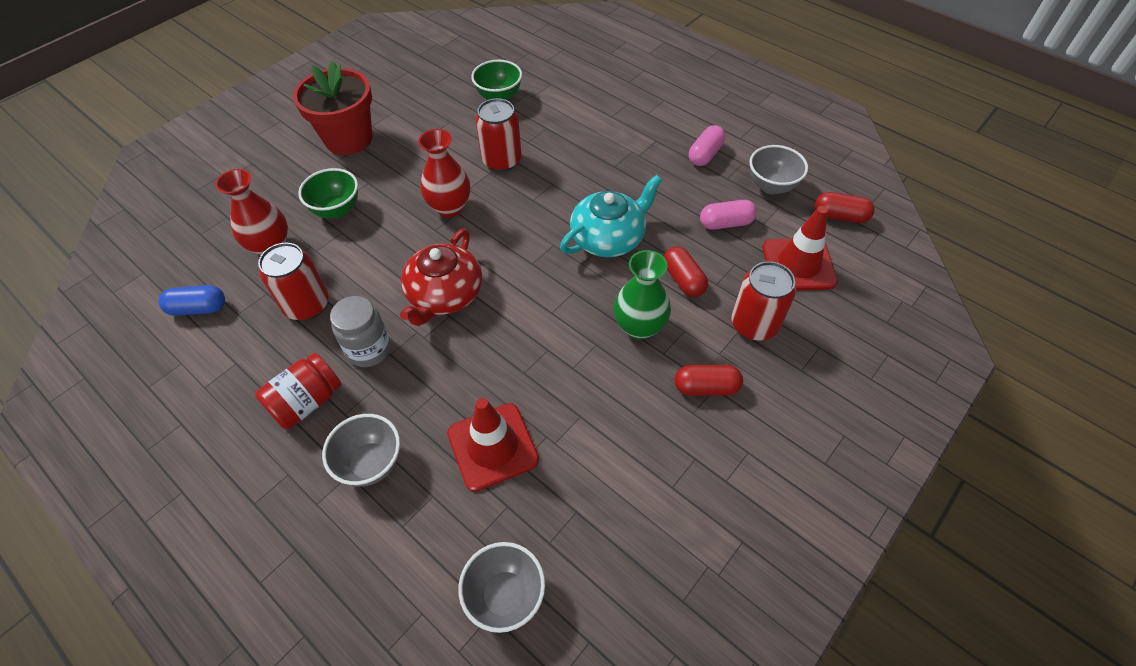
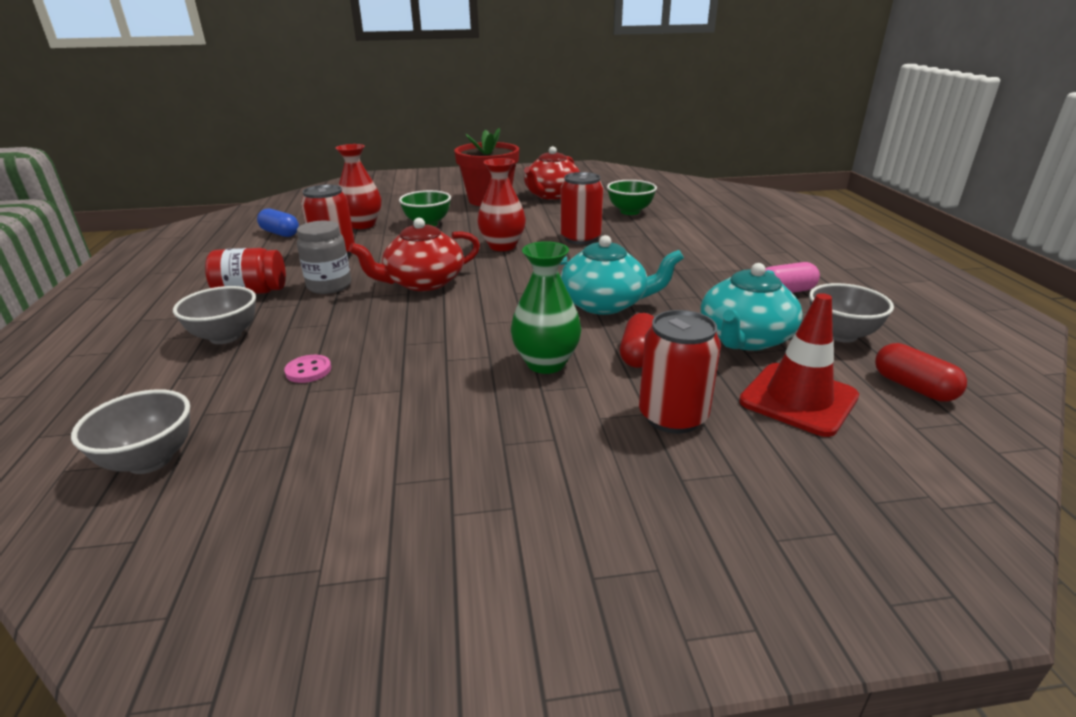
camera: 40 degrees right, 25 degrees down
red traffic cone [447,398,539,492] -> pink button [284,355,331,383]
red capsule [675,365,743,396] -> none
pink capsule [700,200,757,230] -> turquoise teapot [701,263,803,351]
none -> red teapot [524,146,580,200]

